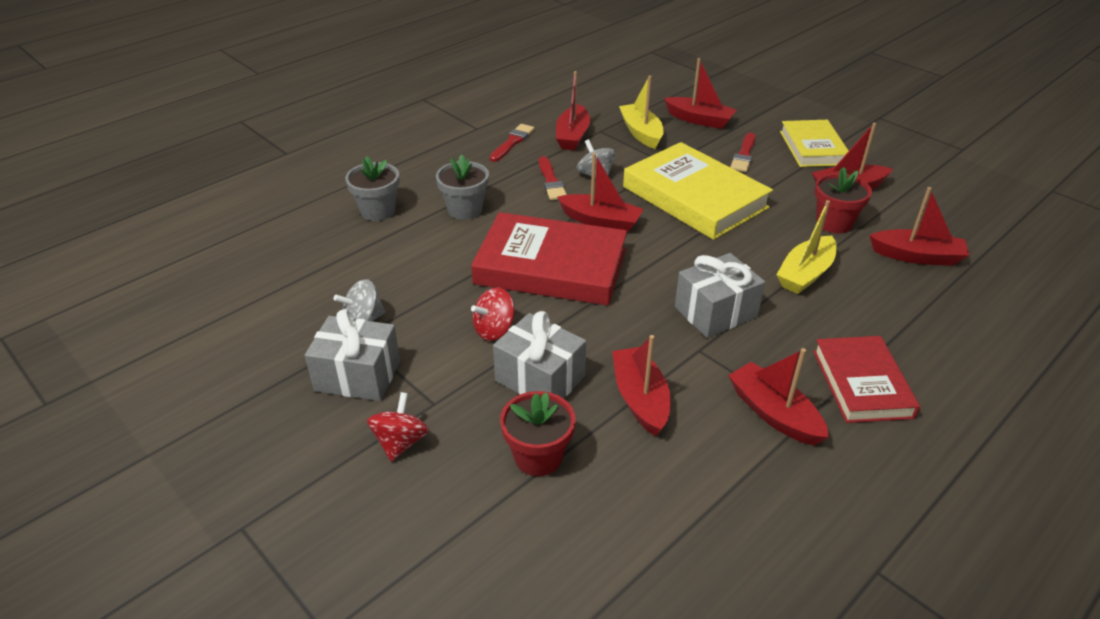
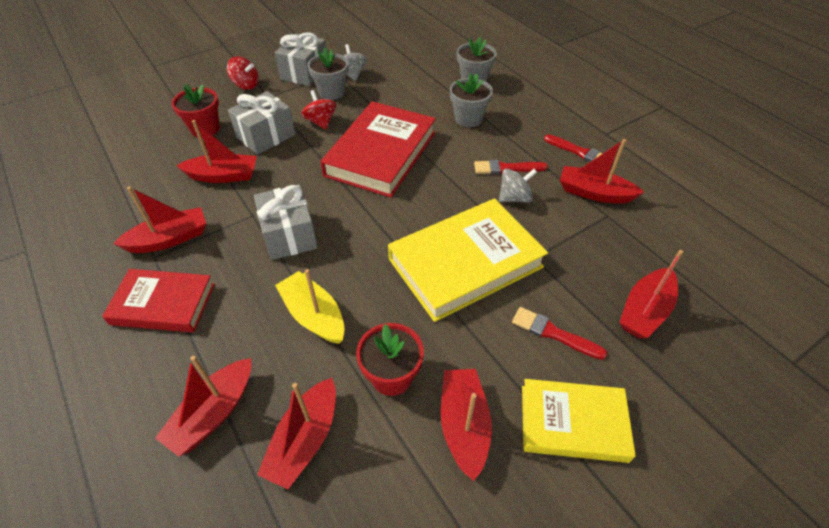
camera: 100 degrees right, 10 degrees up
red boat [557,153,644,233] -> red boat moved to [155,356,251,457]
yellow boat [619,76,664,149] -> none
none -> grey flower pot [308,48,349,100]

